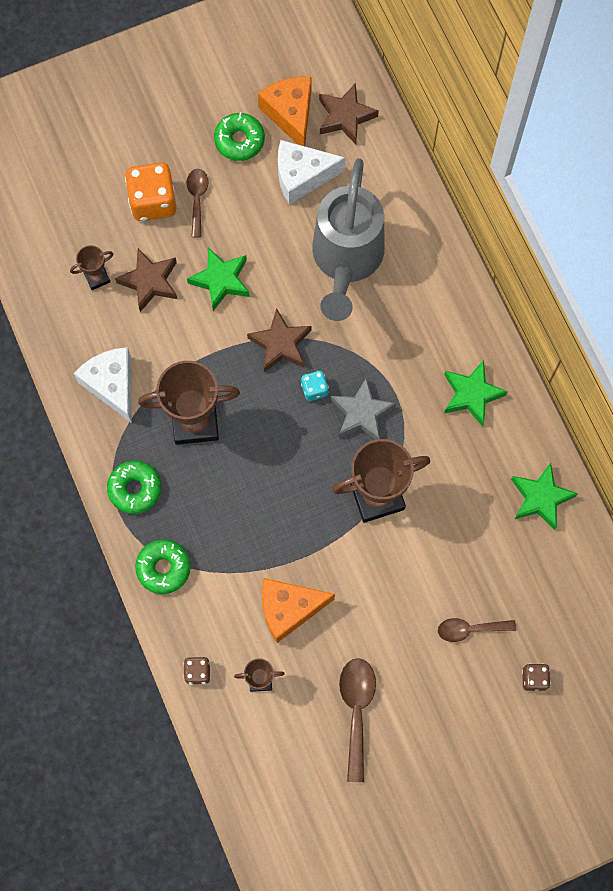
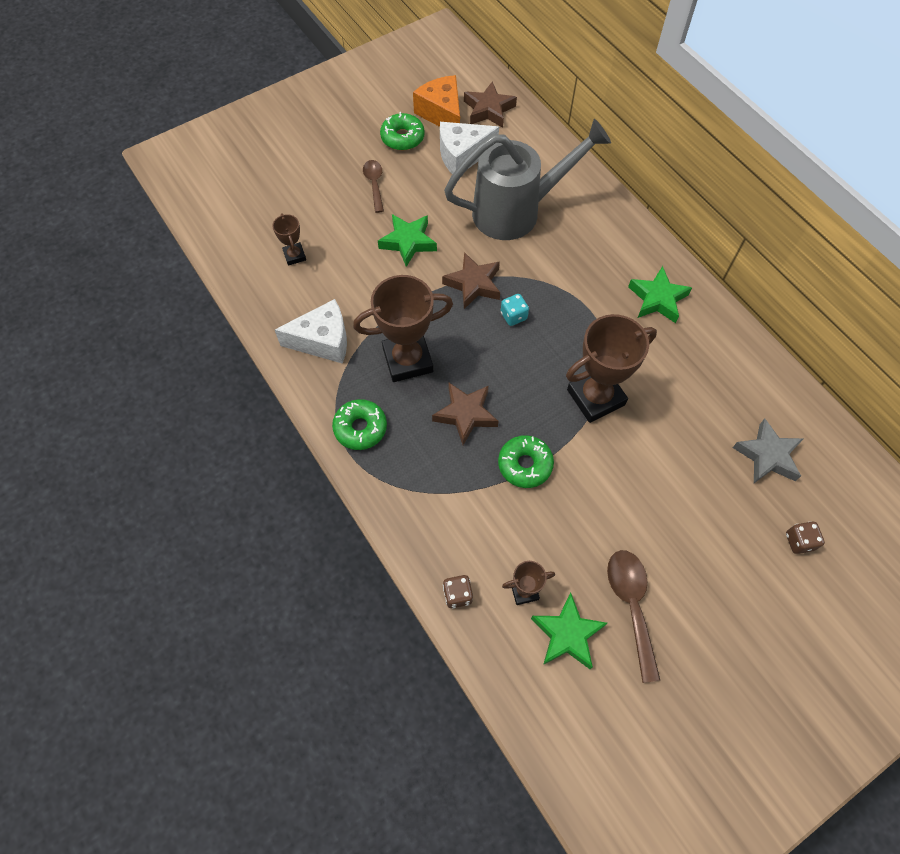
camera: 10 degrees left, 10 degrees down
brown trophy [70,245,113,290] -> brown trophy turned 75 degrees counterclockwise [273,213,306,266]
white cheese [74,347,132,423] -> white cheese turned 120 degrees clockwise [275,299,347,364]
brown star [115,248,177,312] -> brown star moved to [432,383,499,445]
orange dice [125,162,176,221] -> none
green donut [135,539,191,594] -> green donut moved to [498,435,554,488]
orange cheese [262,578,335,643] -> none
grey watering can [312,158,385,321] -> grey watering can turned 105 degrees counterclockwise [444,119,611,240]
grey star [331,377,396,440] -> grey star moved to [733,419,804,483]
brown spoon [438,618,516,642] -> none
green star [511,463,578,530] -> green star moved to [531,593,607,669]

